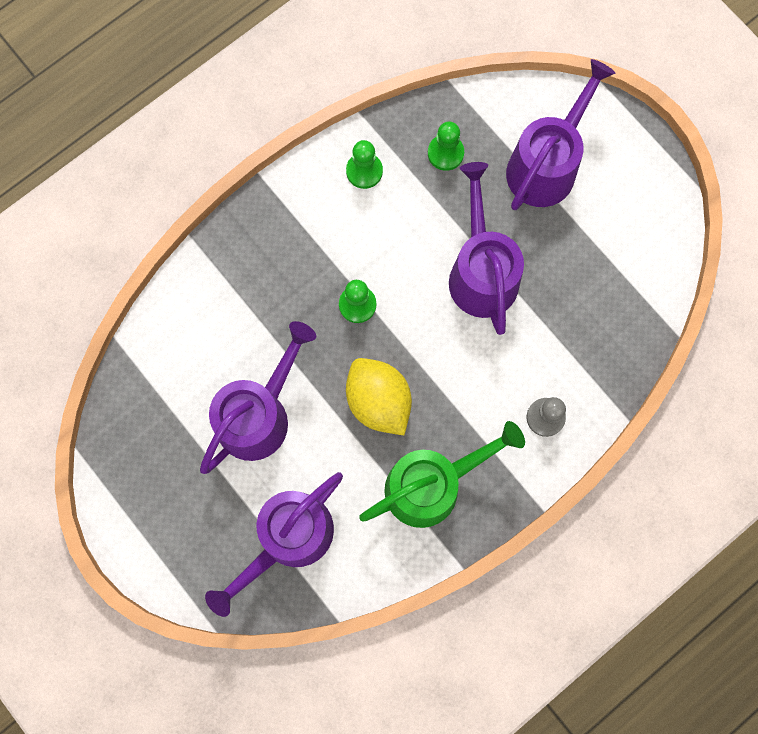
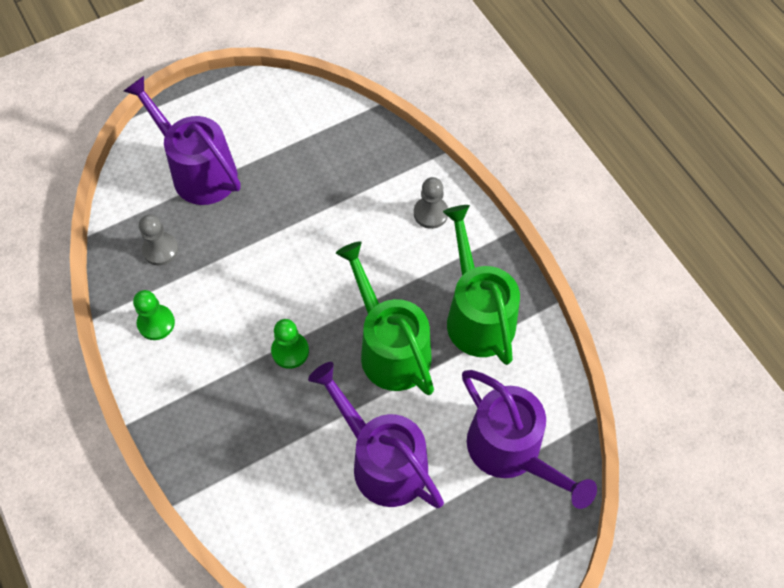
camera: 80 degrees left, 15 degrees down
yellow lemon [346,358,412,435] -> green watering can [336,241,434,395]
green pawn [428,121,464,171] -> grey pawn [139,215,179,266]
purple watering can [449,162,524,335] -> none

